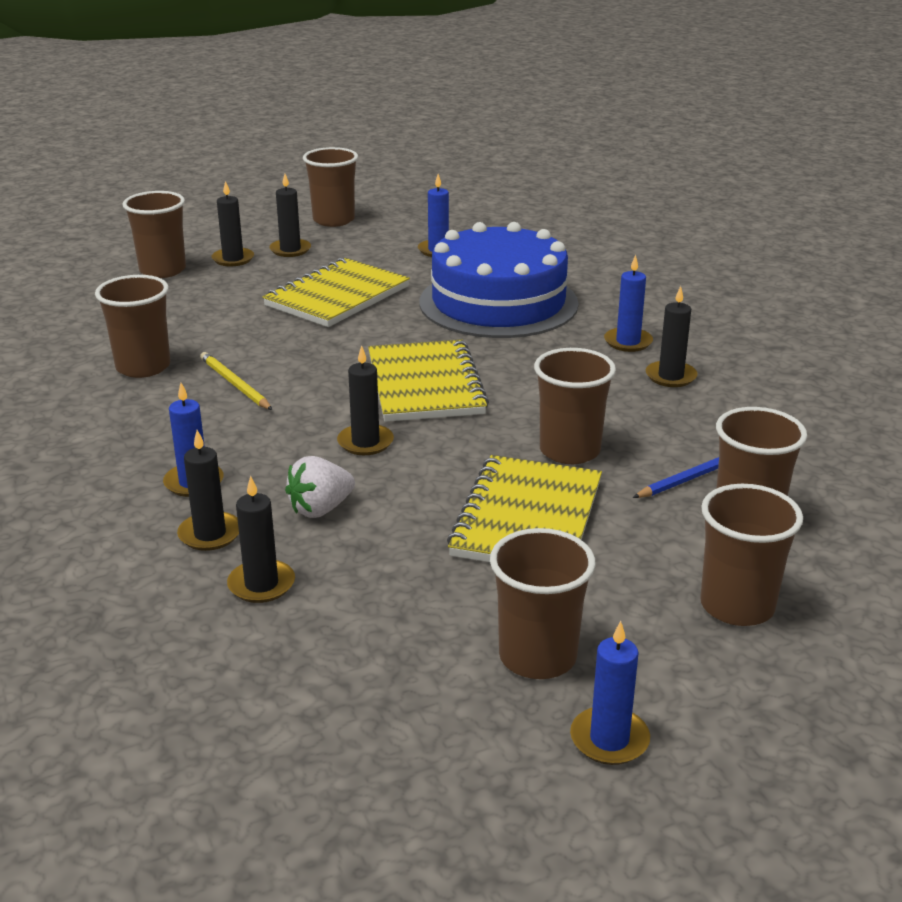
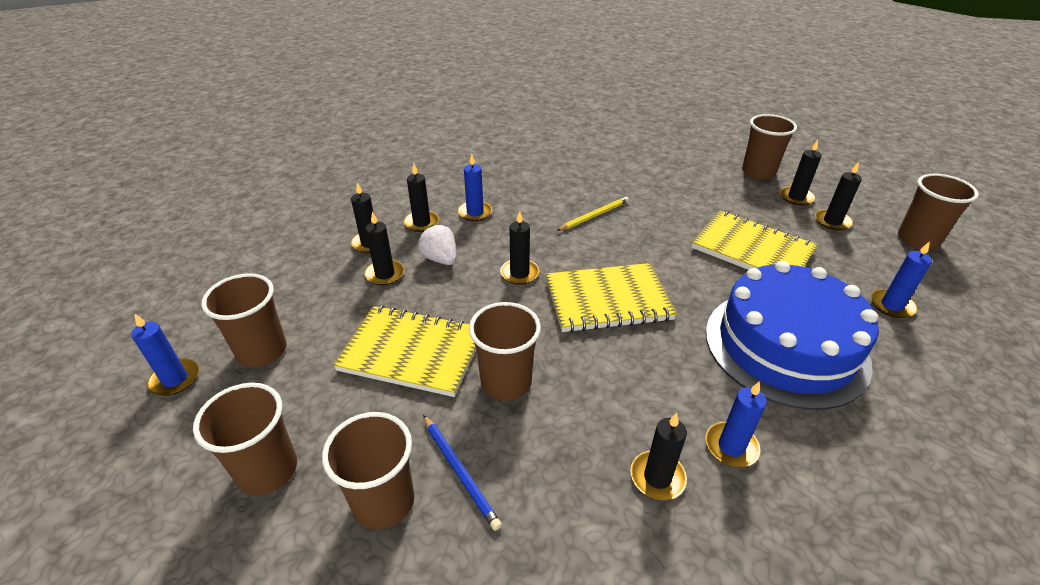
camera: 90 degrees right, 10 degrees up
brown cup [95,275,170,378] -> none
none -> black candle [365,212,404,286]

